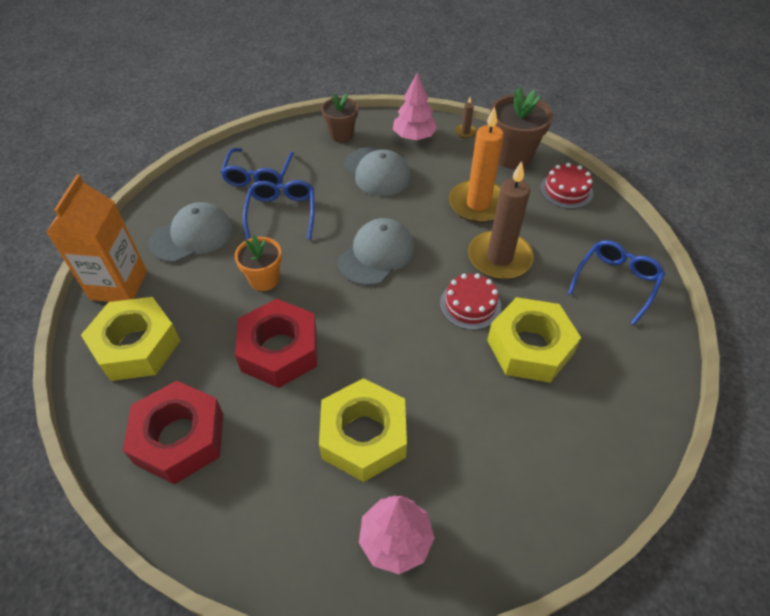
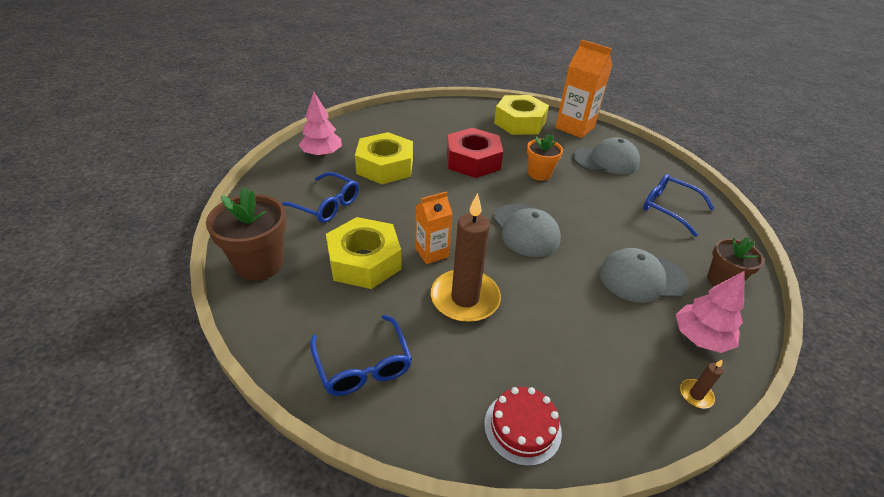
camera: 120 degrees right, 10 degrees down
red nut [123,381,223,484] -> none
grey cap [148,202,233,263] -> grey cap turned 90 degrees counterclockwise [573,137,640,175]
blue glasses [243,180,315,240] -> blue glasses moved to [281,172,359,223]
red cake [440,273,501,330] -> orange carton [415,191,452,264]
orange candle [449,106,504,223] -> none
brown flower pot [490,87,553,169] -> brown flower pot moved to [206,187,286,281]

